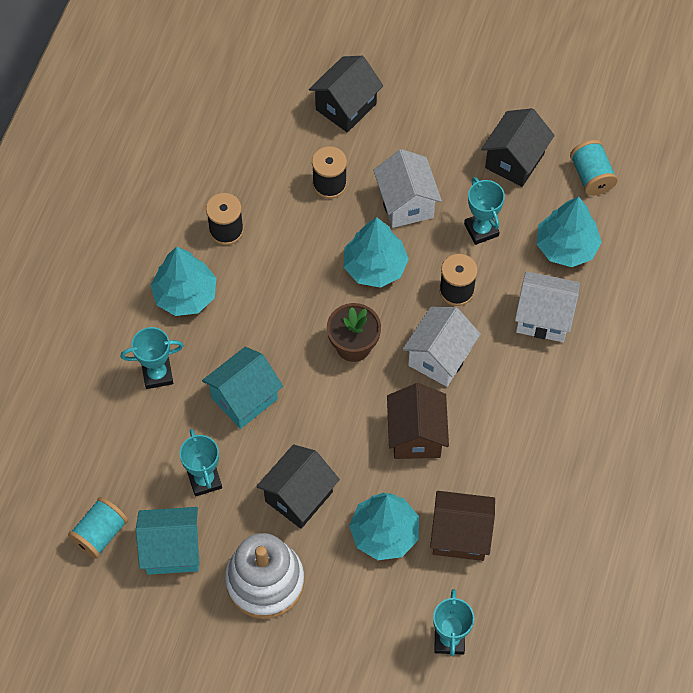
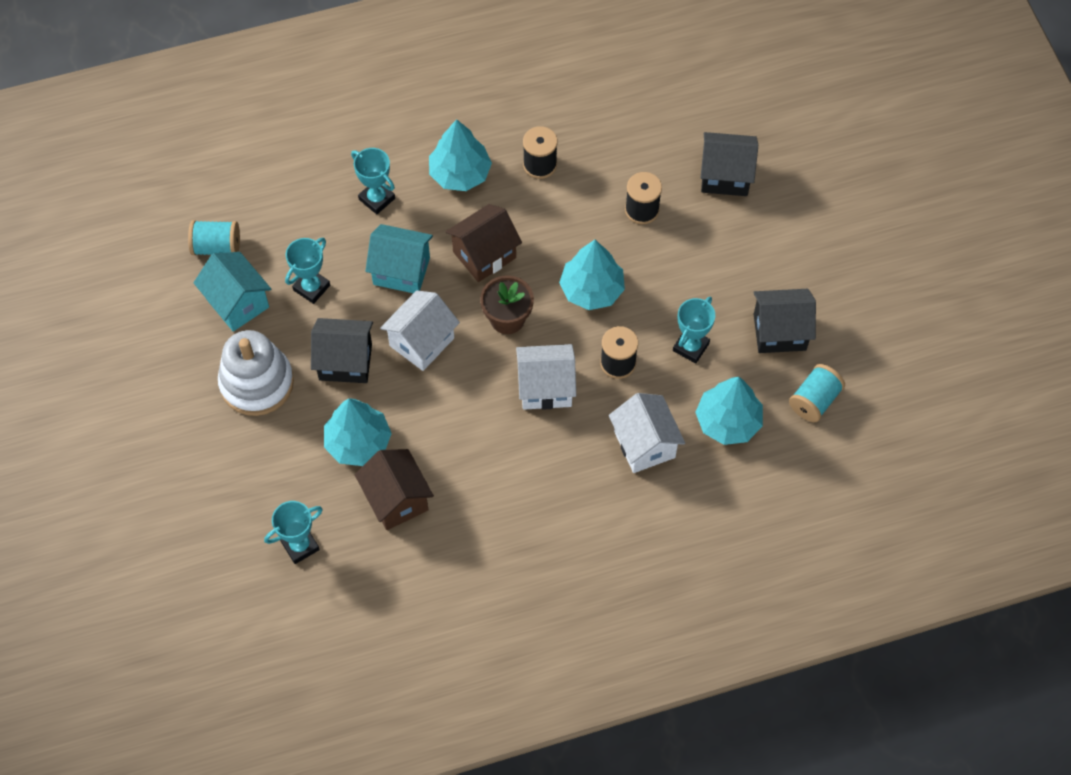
camera: 55 degrees right, 0 degrees up
white house [373,149,442,228] -> white house moved to [380,290,460,371]
brown house [387,383,449,459] -> brown house moved to [445,204,522,282]

